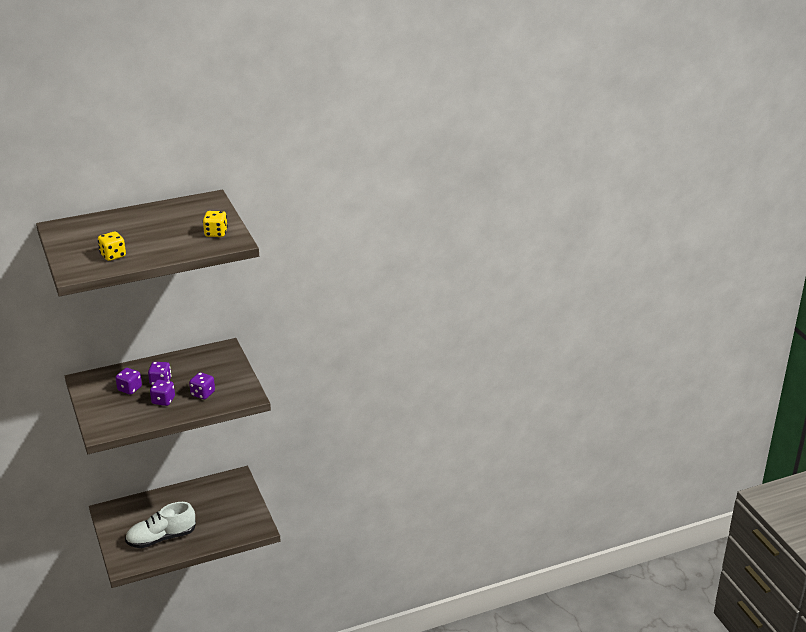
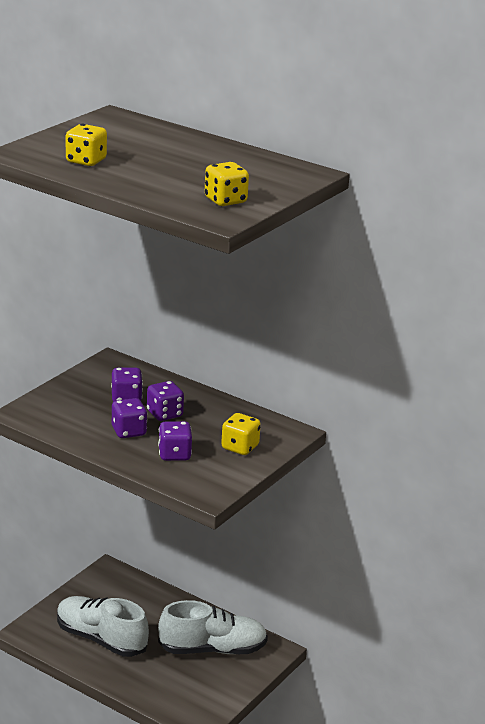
camera: 55 degrees right, 5 degrees down
none -> white shoe [158,600,268,654]
none -> yellow dice [221,413,261,455]

